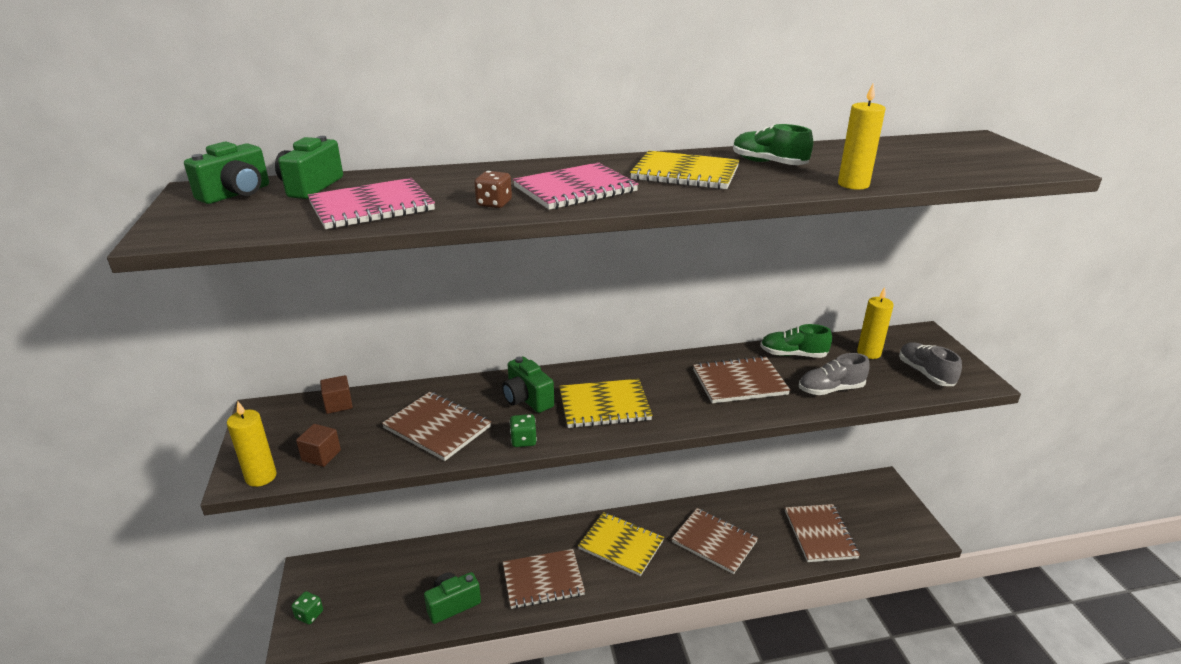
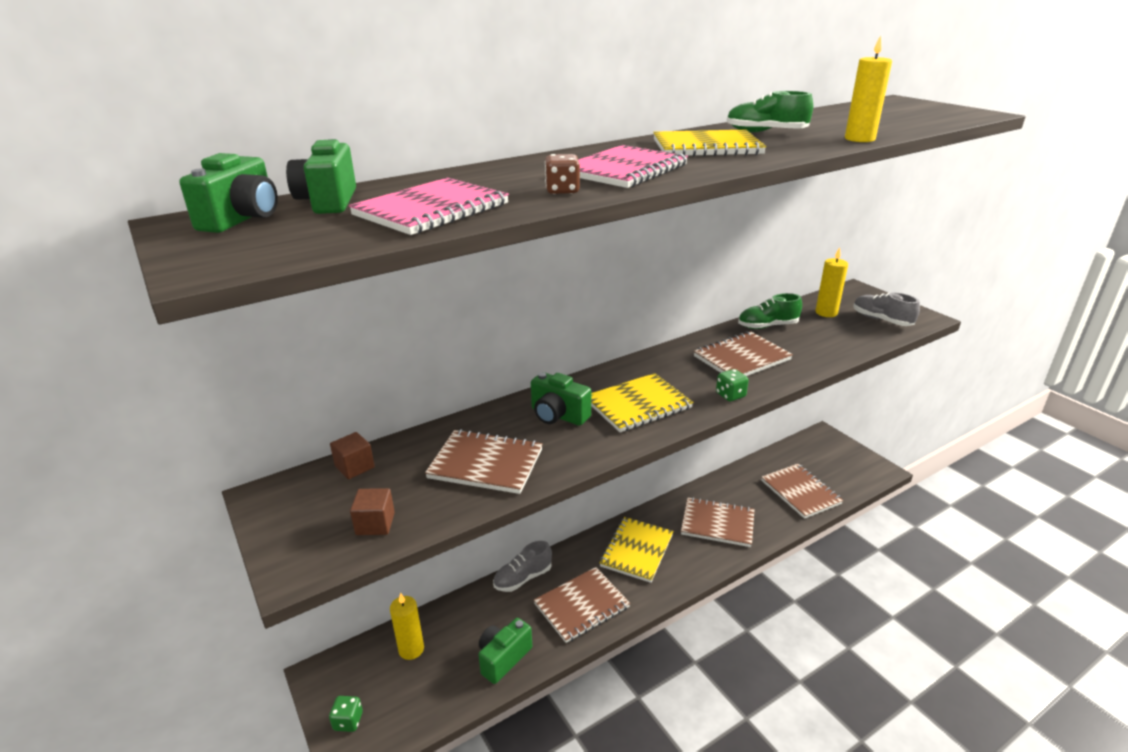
camera: 20 degrees left, 0 degrees up
yellow candle [227,401,277,487] -> yellow candle moved to [390,593,424,660]
green dice [509,414,537,447] -> green dice moved to [716,369,749,401]
yellow notebook [578,512,664,576] -> yellow notebook turned 75 degrees counterclockwise [600,517,673,583]
grey shoe [799,353,870,395] -> grey shoe moved to [493,541,552,592]

